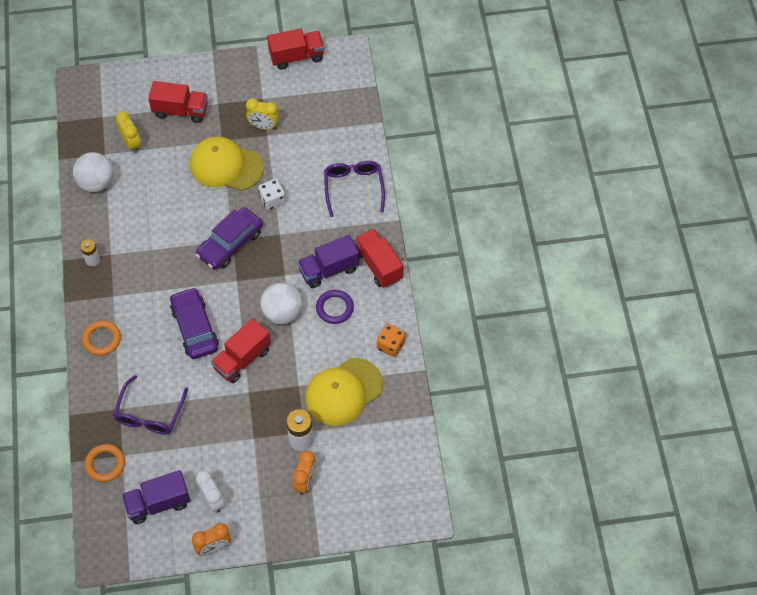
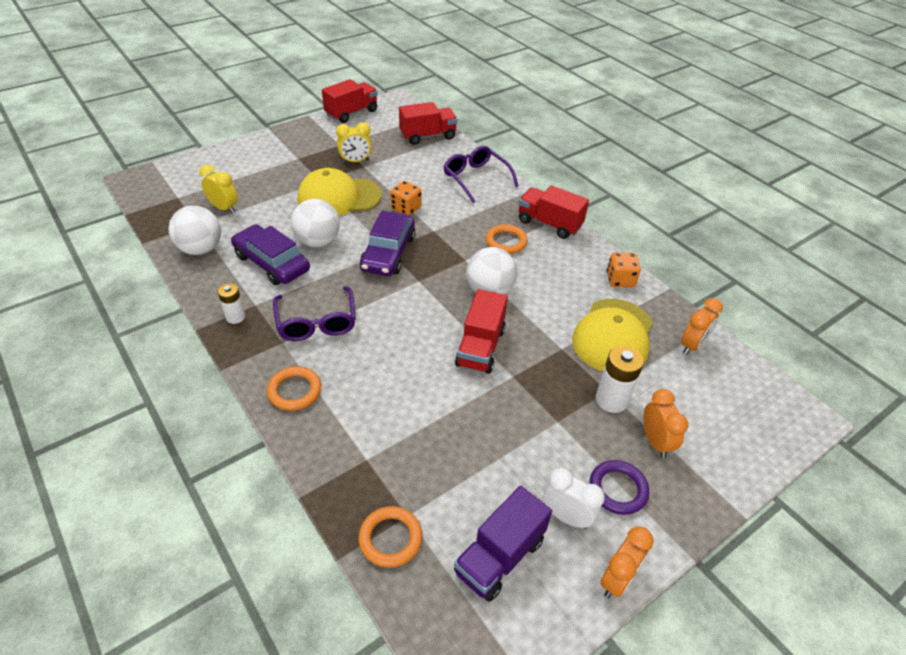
camera: 30 degrees left, 15 degrees down
purple glasses [113,375,188,435] -> purple glasses moved to [273,286,356,341]
red truck [148,81,208,123] -> red truck moved to [399,102,458,145]
purple car [170,287,219,359] -> purple car moved to [231,224,310,285]
white dice [258,179,286,211] -> orange dice [390,181,422,216]
purple truck [298,235,360,288] -> orange ring [486,224,528,254]
purple ring [316,290,354,324] -> purple ring moved to [590,460,649,515]
none -> white ball [291,199,340,247]
none -> orange clock [681,298,723,355]

